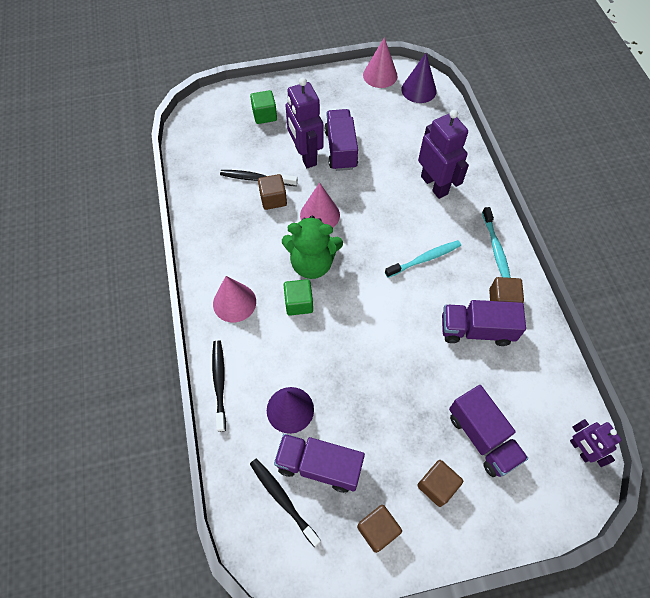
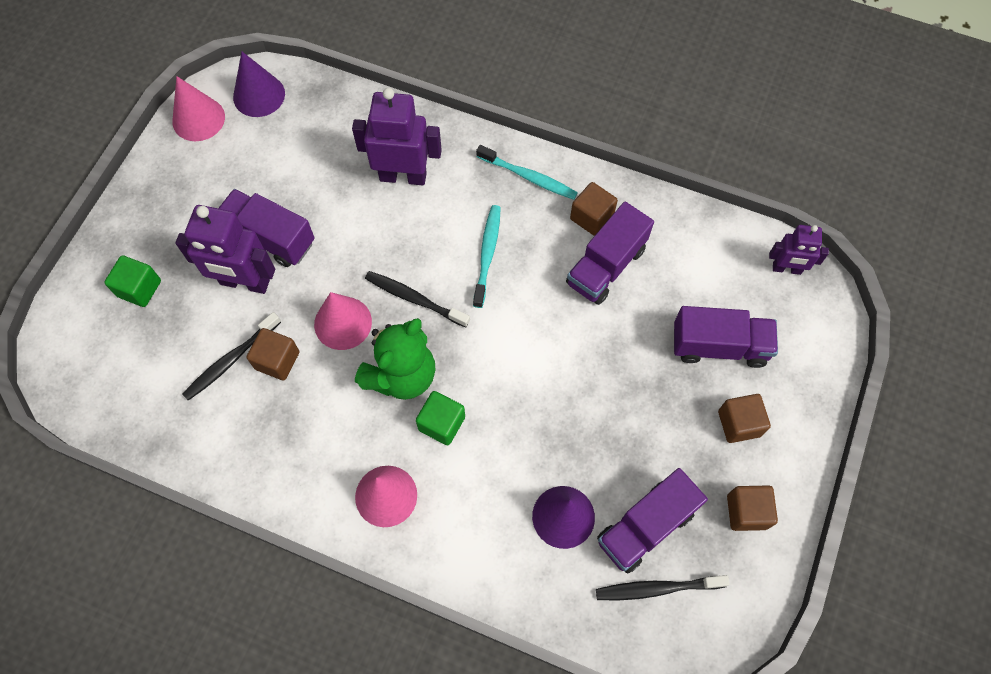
camera: 55 degrees left, 5 degrees up
black toothbrush [212,340,226,432] -> black toothbrush moved to [365,271,470,328]

